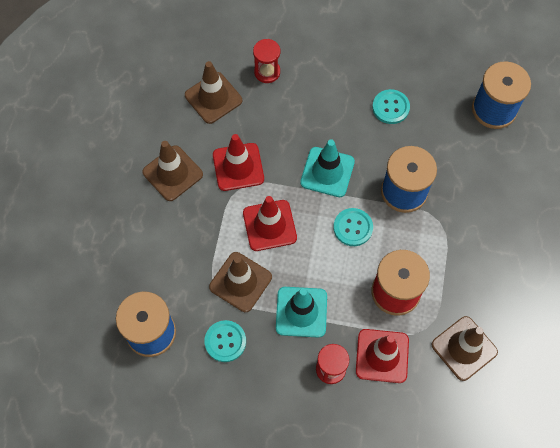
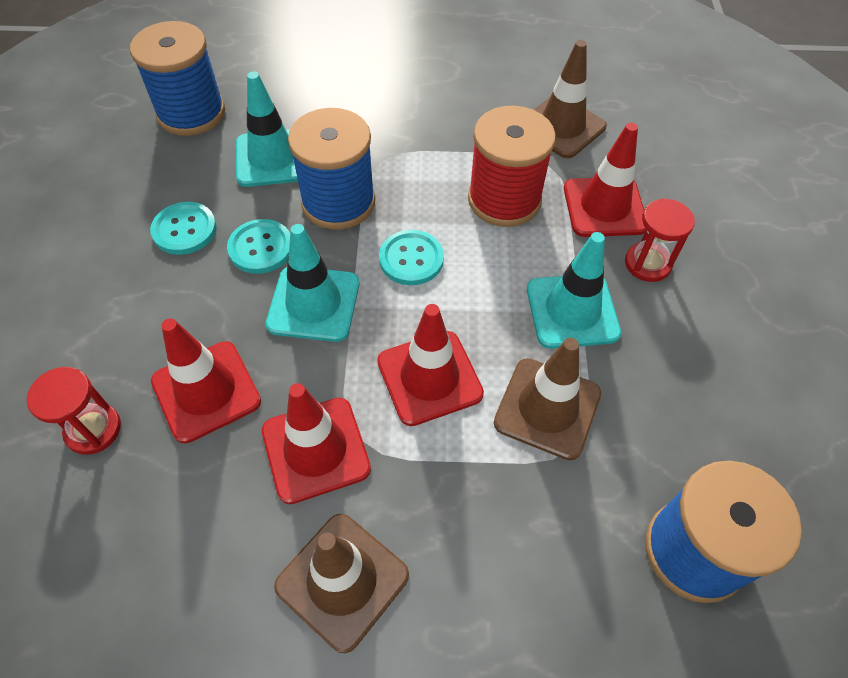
camera: 100 degrees left, 10 degrees down
brown traffic cone [185,61,242,124] -> none
turquoise button [204,320,246,362] -> turquoise button moved to [227,219,290,274]
none -> red traffic cone [151,318,261,443]
none -> turquoise traffic cone [236,71,298,187]

